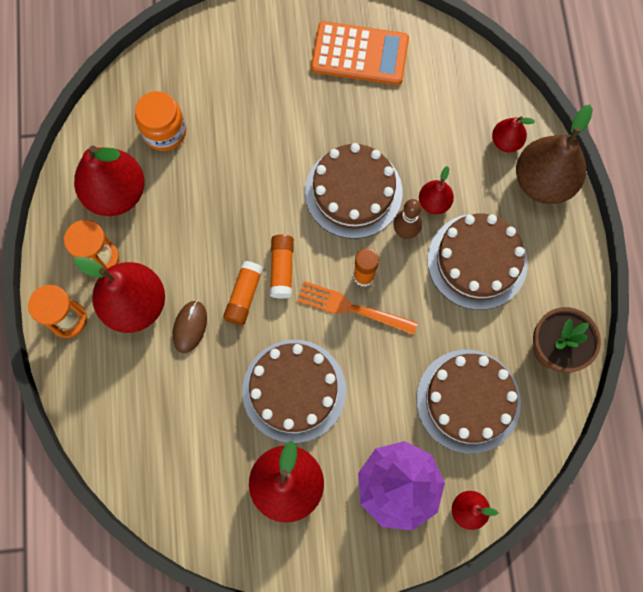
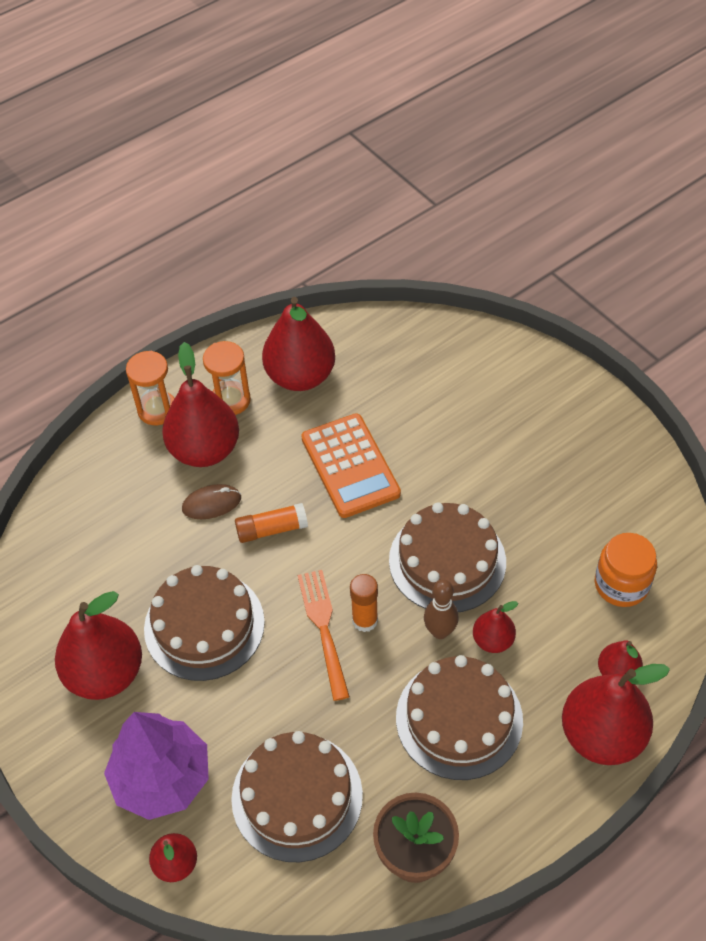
camera: 60 degrees right, 20 degrees down
orange jar [135,91,186,151] -> orange jar moved to [595,533,657,607]
orange glue stick [270,234,294,299] -> none
orange calculator [311,21,409,85] -> orange calculator moved to [301,413,401,518]
brown pear [516,105,593,204] -> red pear [562,664,670,765]

